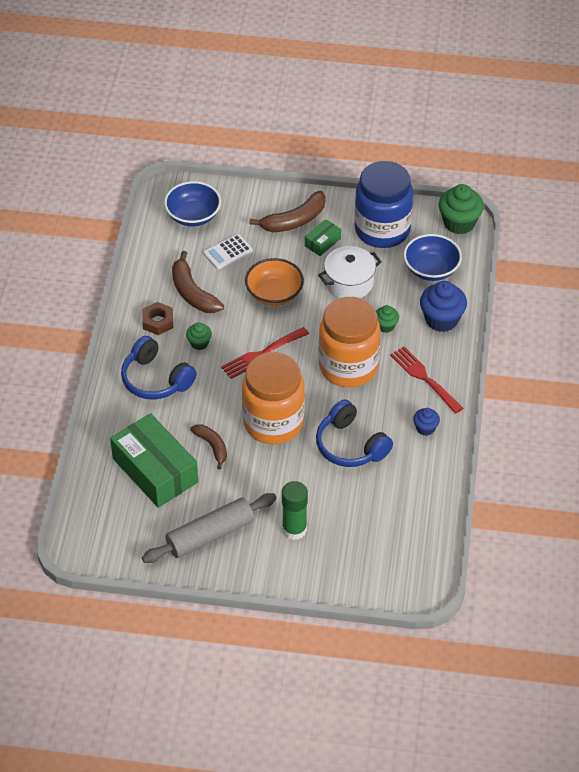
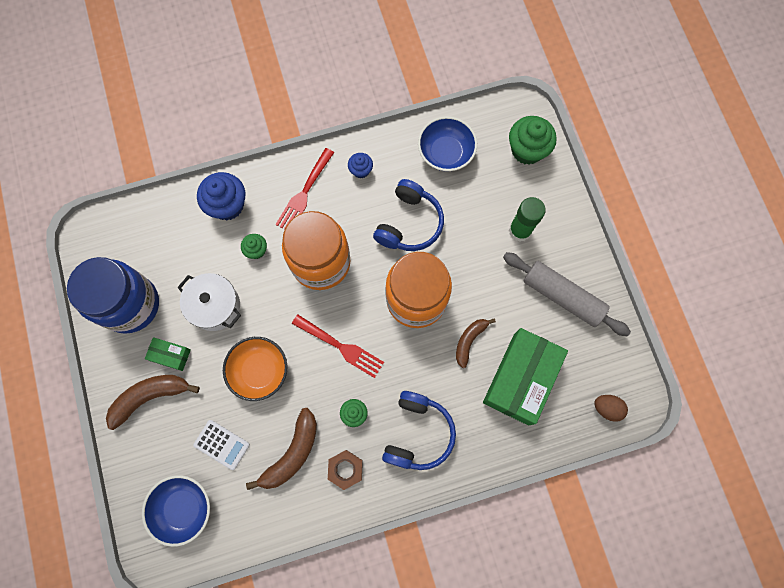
camera: 115 degrees left, 25 degrees up
brown banana [249,191,326,232] -> brown banana turned 60 degrees counterclockwise [106,375,200,430]
blue bowl [404,234,462,281] -> blue bowl moved to [418,116,477,172]
green cupcake [438,184,484,234] -> green cupcake moved to [509,116,557,165]
none -> brown egg [595,395,628,422]

